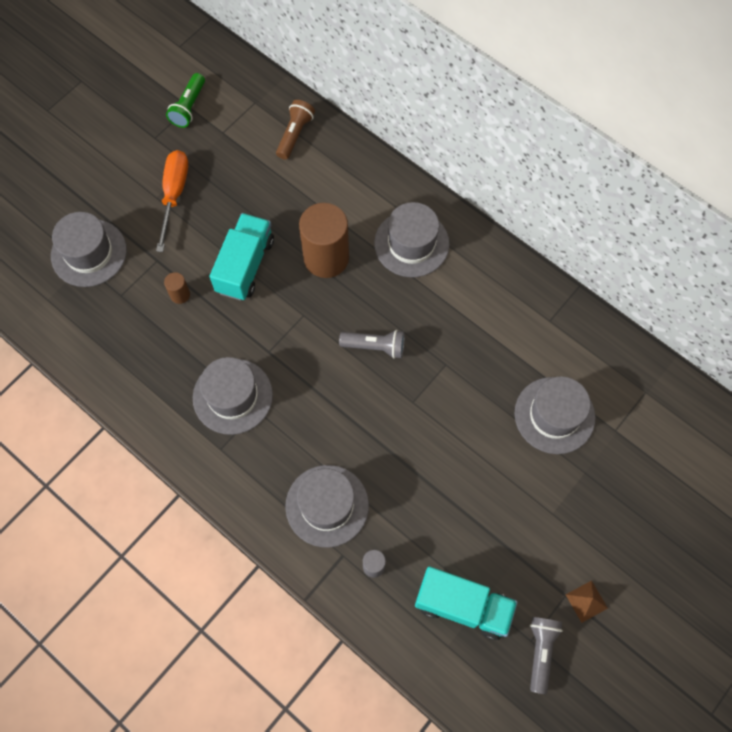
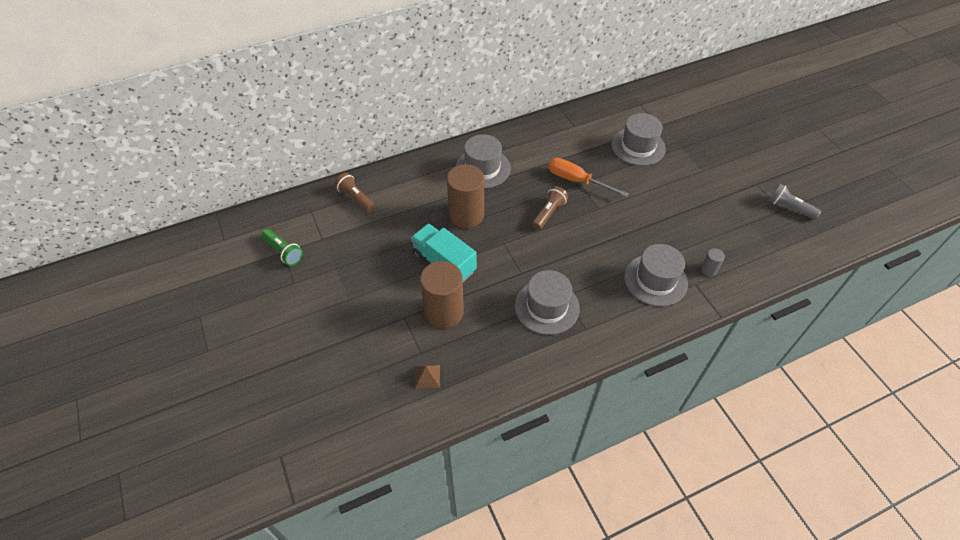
camera: 65 degrees left, 15 degrees down
grey hat [51,212,127,287] -> none
orange screwdriver [156,150,188,252] -> orange screwdriver moved to [548,158,629,197]
brown cylinder [164,272,190,304] -> brown cylinder [420,261,464,329], size x2.30
grey flashlight [339,330,405,359] -> brown flashlight [532,186,568,230]
turquoise truck [415,566,518,640] -> none
brown pyramid [566,580,608,623] -> brown pyramid moved to [415,365,440,389]

